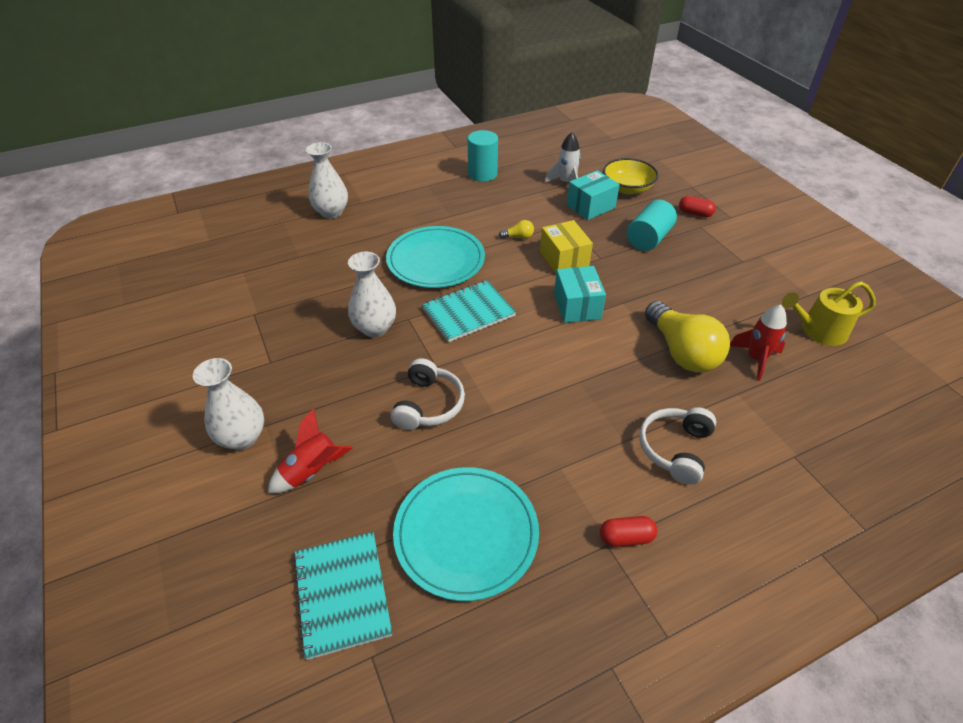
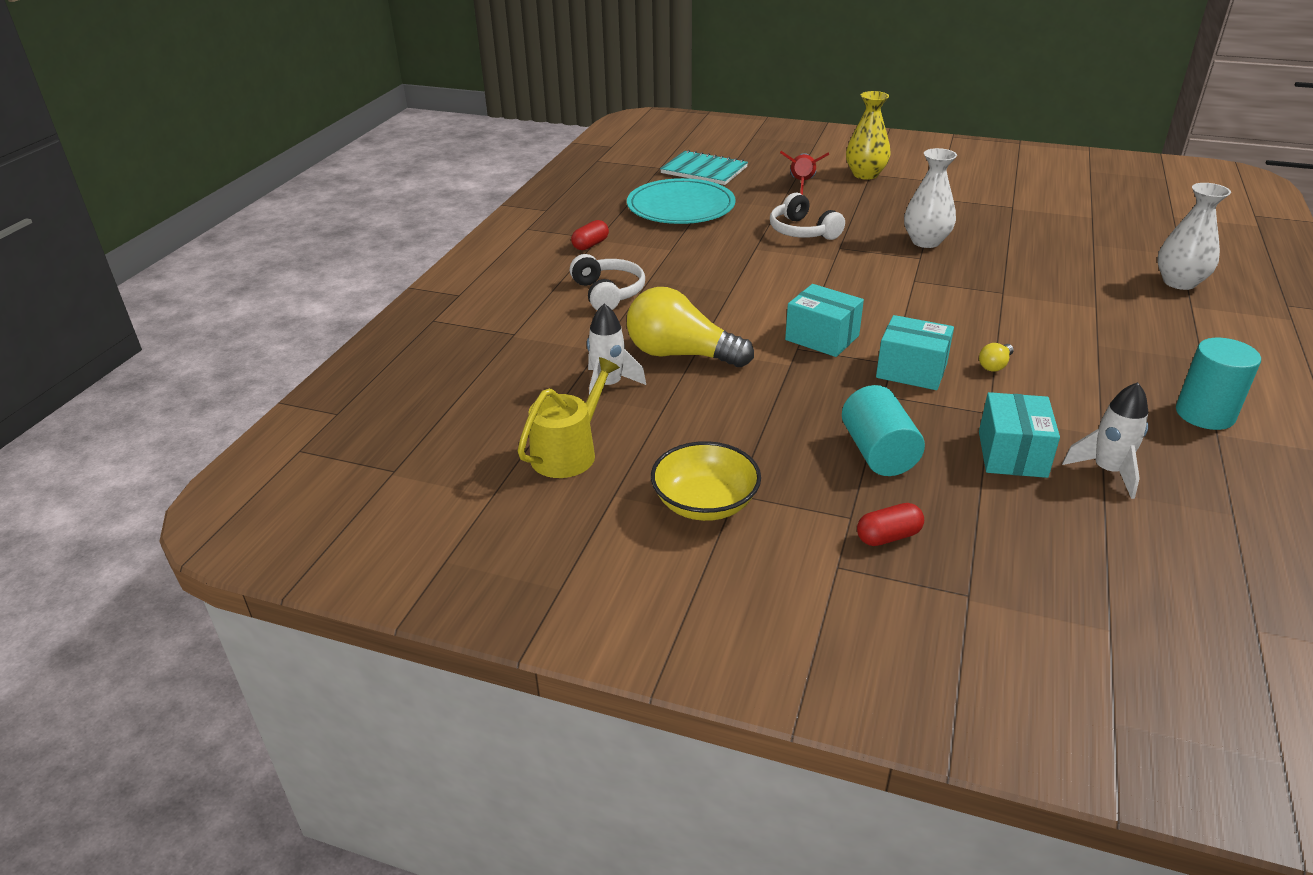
camera: 135 degrees right, 10 degrees down
white vase [193,358,264,450] -> yellow vase [846,91,891,180]
turquoise plate [386,226,485,288] -> none
turquoise notebook [422,280,516,342] -> none
yellow box [540,220,593,273] -> turquoise box [876,315,954,390]
yellow bowl [603,158,658,195] -> yellow bowl moved to [651,441,761,521]
red rocket [730,305,787,381] -> white rocket [587,304,646,395]

